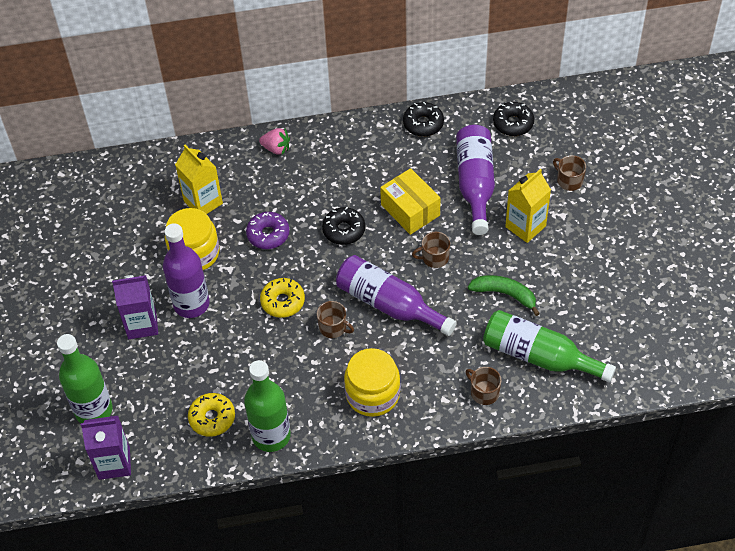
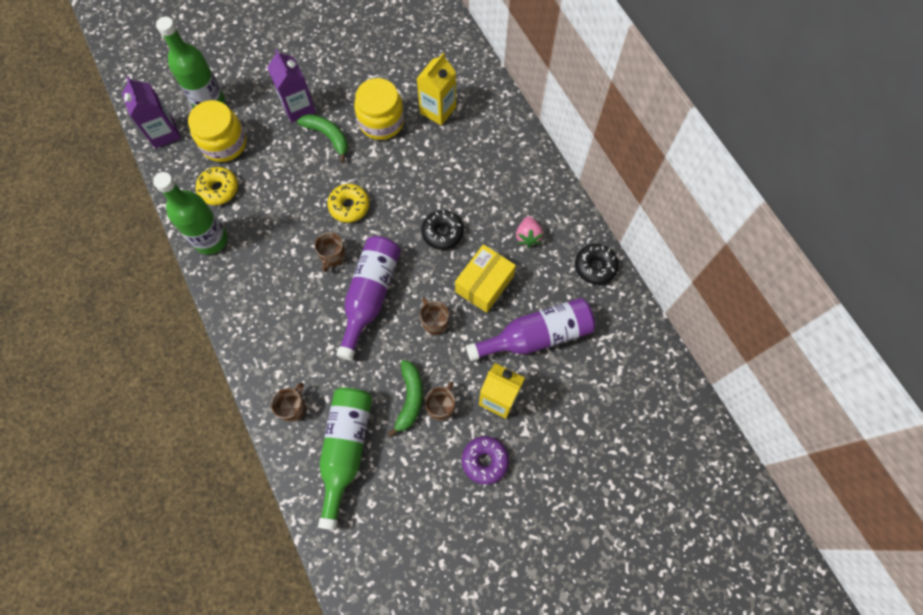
camera: 70 degrees right, 15 degrees up
purple bottle [163,223,210,318] -> green banana [297,114,348,163]
purple donut [246,212,289,249] -> purple donut moved to [462,436,509,485]
pink strawberry [259,128,290,155] -> pink strawberry moved to [516,216,543,247]
yellow jar [344,348,400,417] -> yellow jar moved to [188,100,246,162]
black donut [493,102,534,136] -> none
brown mug [553,155,586,191] -> brown mug moved to [425,382,455,421]

